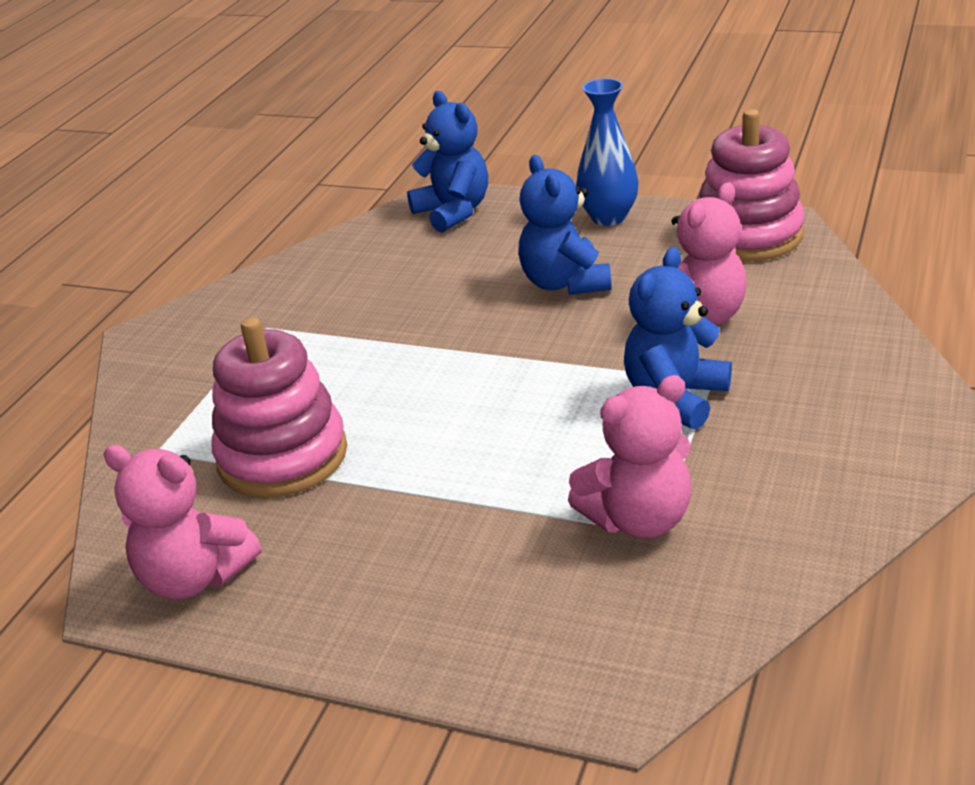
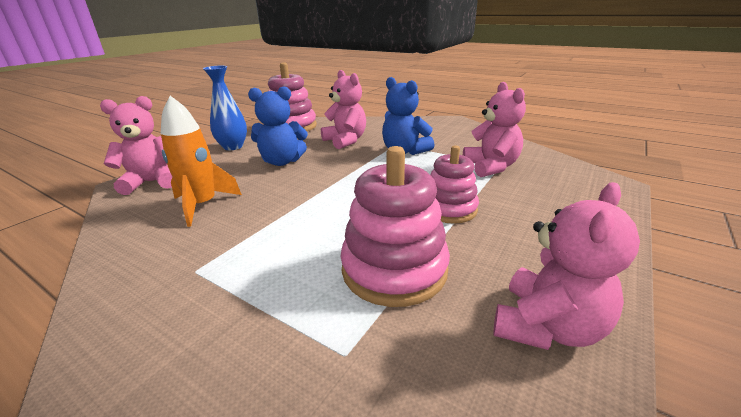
camera: 80 degrees left, 5 degrees down
blue teddy bear [407,91,488,233] -> pink teddy bear [100,96,172,195]
none -> orange rocket [161,96,242,227]
none -> pink stacking toy [430,145,479,224]

